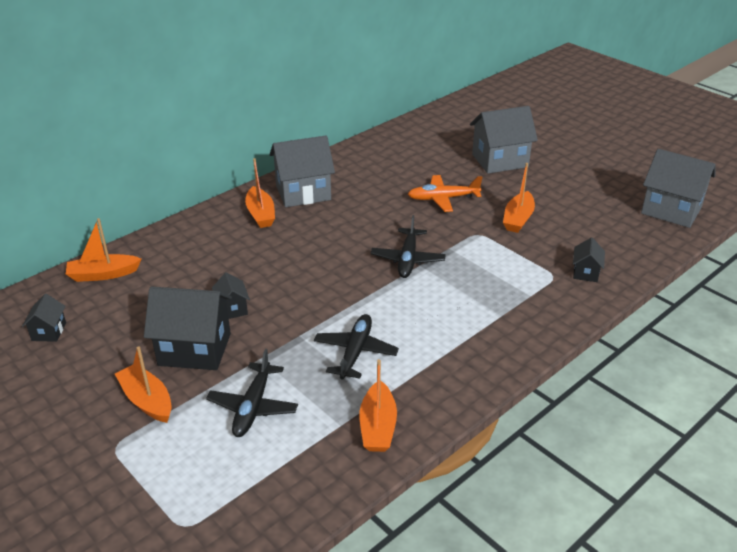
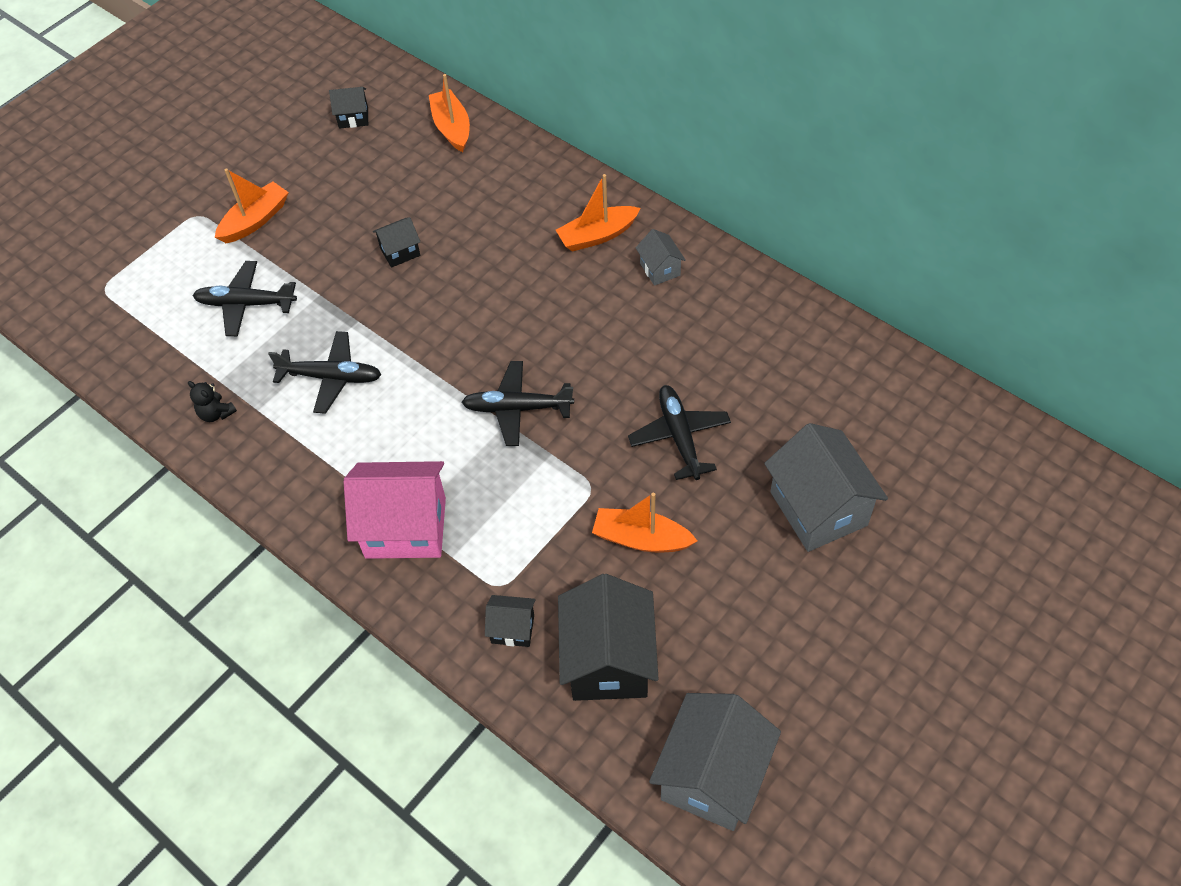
camera: 85 degrees right, 20 degrees up
black house [144,286,232,370] -> black house moved to [558,574,659,701]
grey house [270,136,335,207] -> grey house [636,229,686,286], size x0.49
orange boat [359,359,397,452] -> black teddy bear [188,381,237,422]
orange plane [408,175,482,212] -> black plane [628,385,731,480]
none -> pink house [344,461,446,559]

